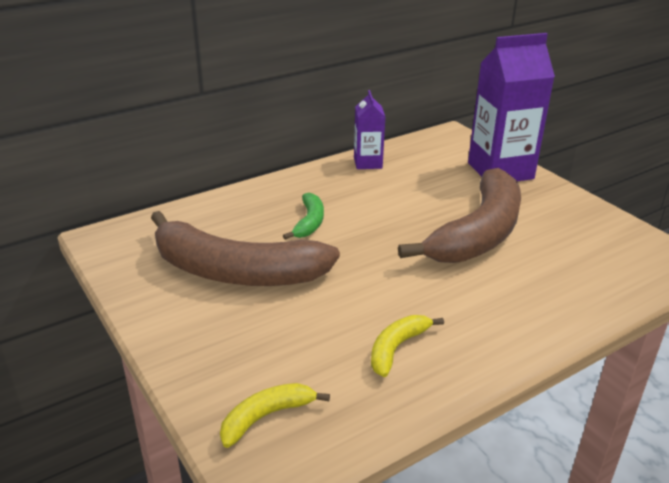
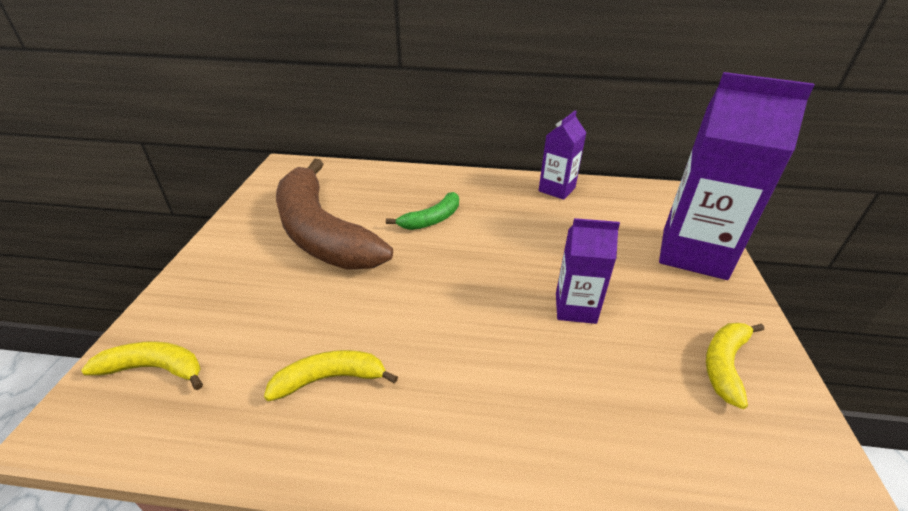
camera: 40 degrees right, 5 degrees up
brown banana [398,168,521,263] -> purple carton [556,218,620,324]
none -> yellow banana [706,323,764,409]

